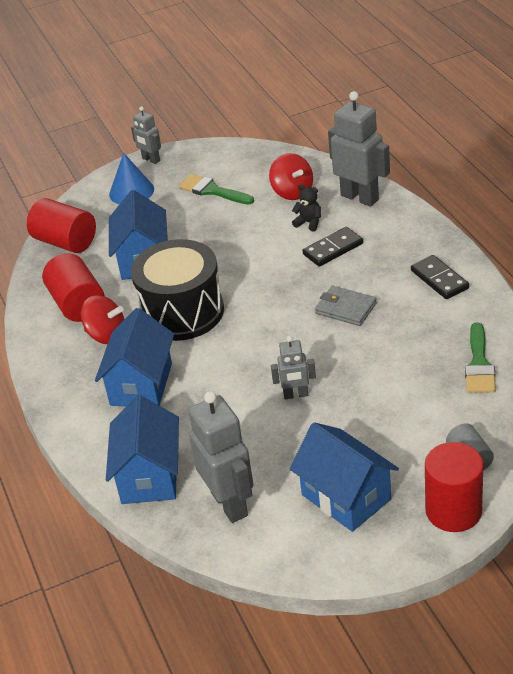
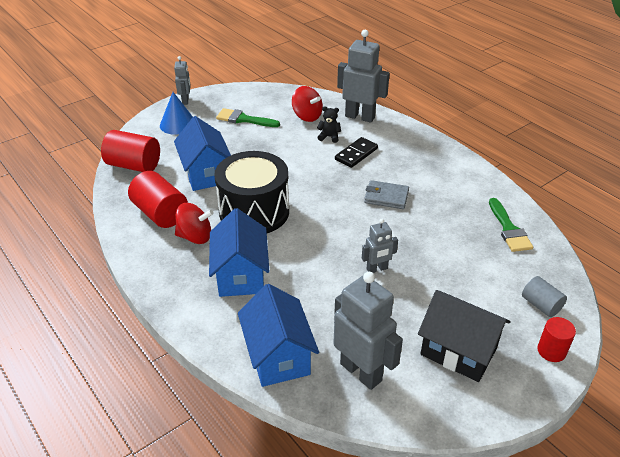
camera: 20 degrees left, 0 degrees up
grey robot [131,106,161,164] -> grey robot turned 120 degrees counterclockwise [174,56,191,105]
blue house [290,422,399,532] -> black house [418,290,510,382]
black domino [411,255,469,299] -> none
red cylinder [425,442,484,532] -> red cylinder [537,317,576,362], size x0.59

